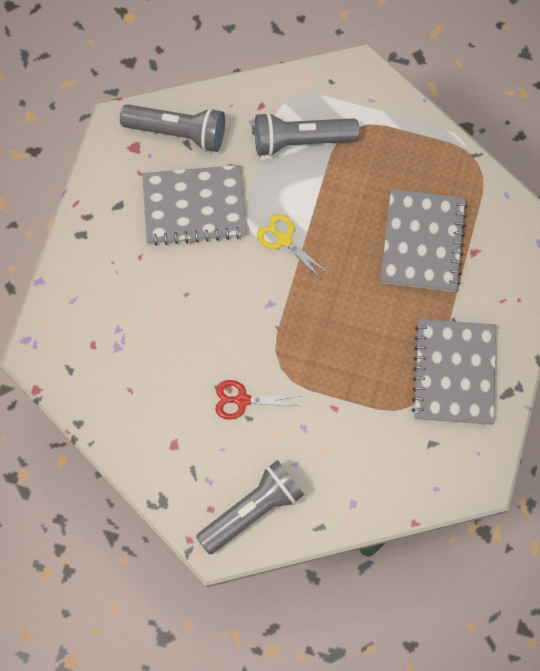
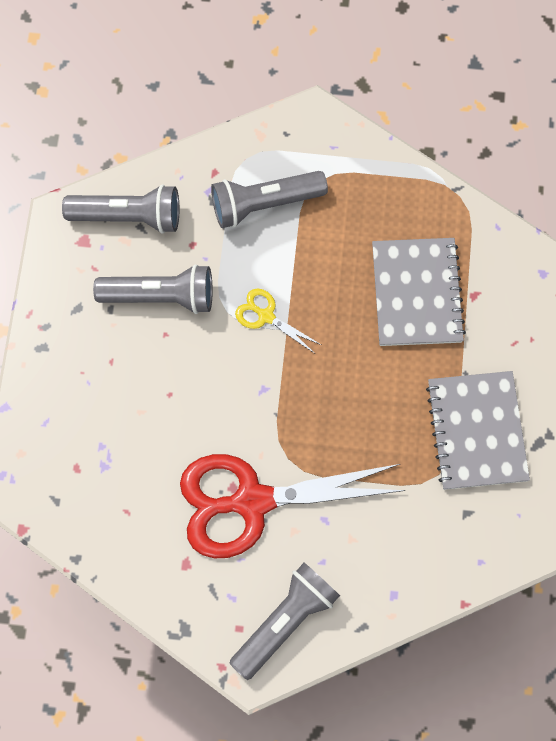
camera: 10 degrees left, 0 degrees up
grey notebook [142,165,246,246] -> grey flashlight [93,264,213,314]
red scissors [215,380,299,420] -> red scissors [180,454,406,558], size x2.33

